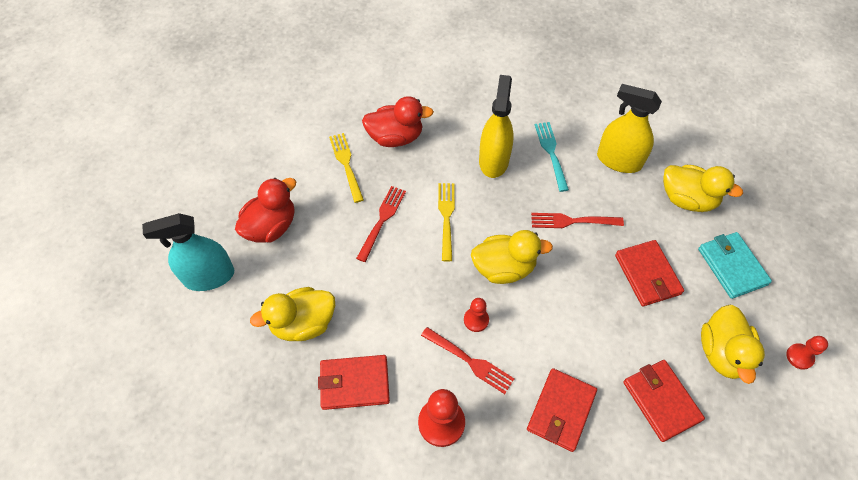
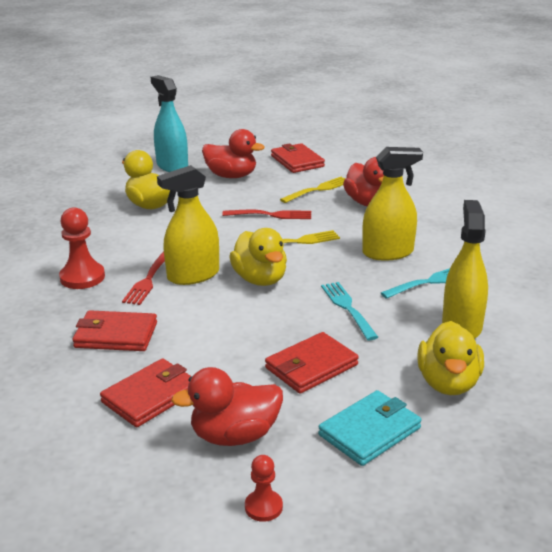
camera: 70 degrees right, 30 degrees down
red wallet [318,355,390,410] -> red wallet moved to [271,143,325,173]
red pawn [464,298,489,332] -> yellow spray bottle [157,165,219,285]
red fork [531,213,624,228] -> turquoise fork [321,282,378,340]
yellow duck [701,305,765,384] -> red duck [171,367,283,446]

